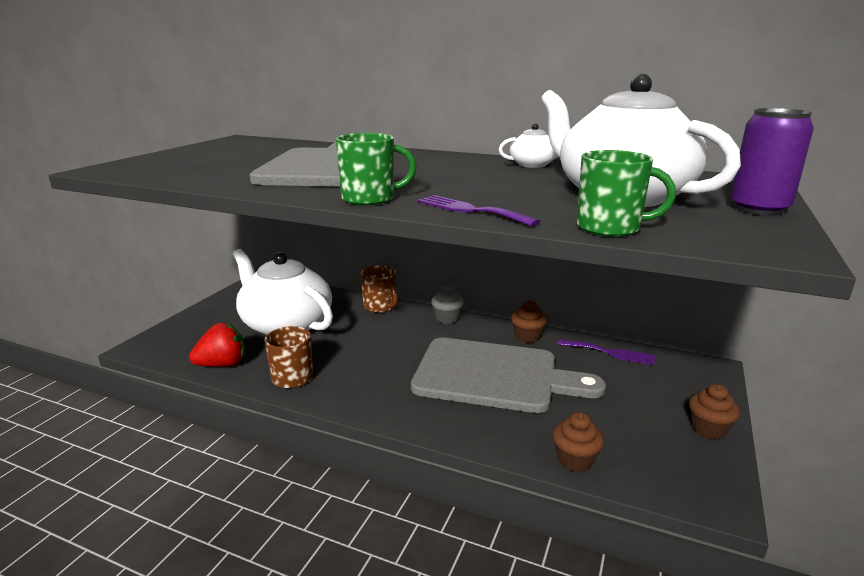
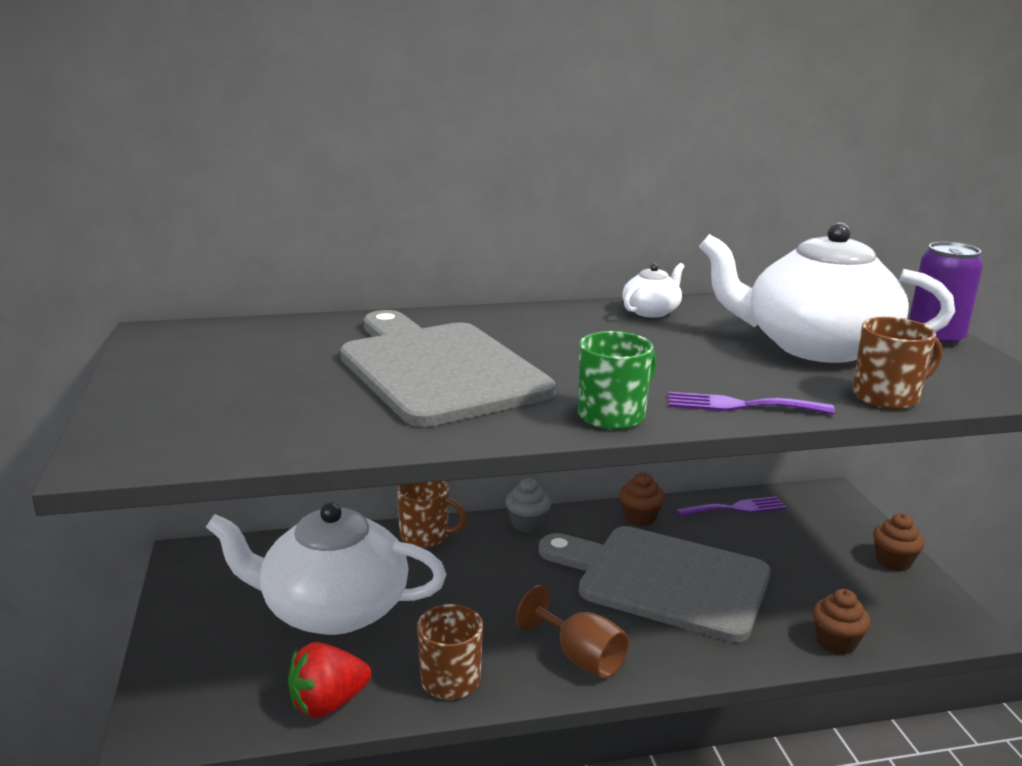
camera: 35 degrees left, 0 degrees up
red strawberry [189,323,245,367] -> red strawberry turned 150 degrees counterclockwise [288,642,371,718]
grey cutting board [411,338,606,413] -> grey cutting board turned 135 degrees counterclockwise [539,526,771,642]
green mug [577,150,676,237] -> brown mug [853,317,942,410]
none -> brown goblet [516,585,629,678]

